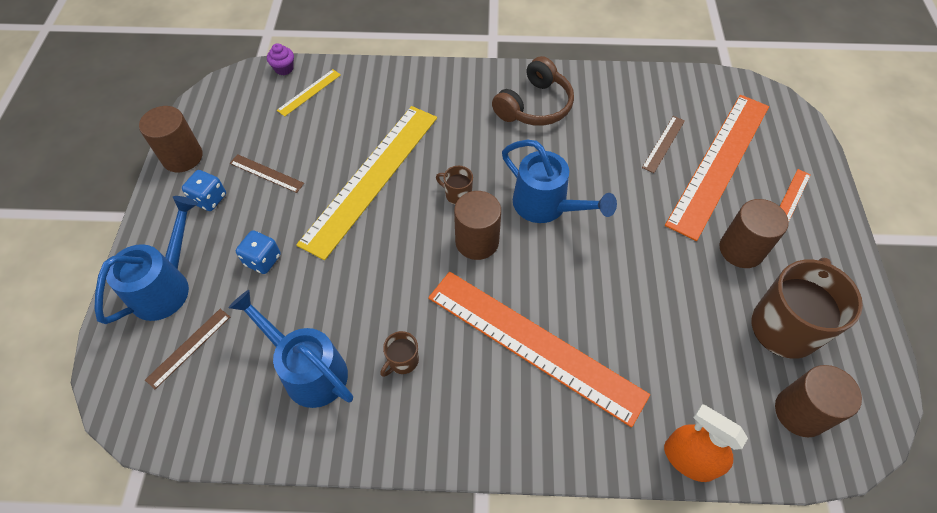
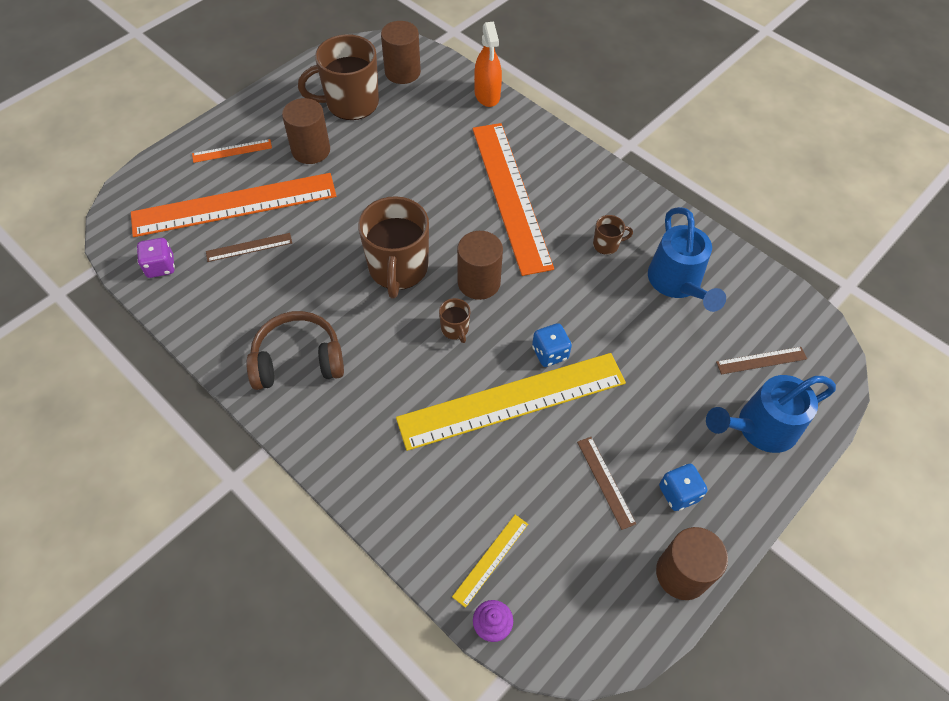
camera: 140 degrees left, 0 degrees up
blue dice [236,230,281,274] -> blue dice moved to [532,323,572,367]
yellow ruler [277,69,341,116] -> yellow ruler turned 45 degrees counterclockwise [452,515,528,608]
blue watering can [502,140,617,223] -> brown mug [358,196,429,298]
none -> purple dice [137,238,175,278]

